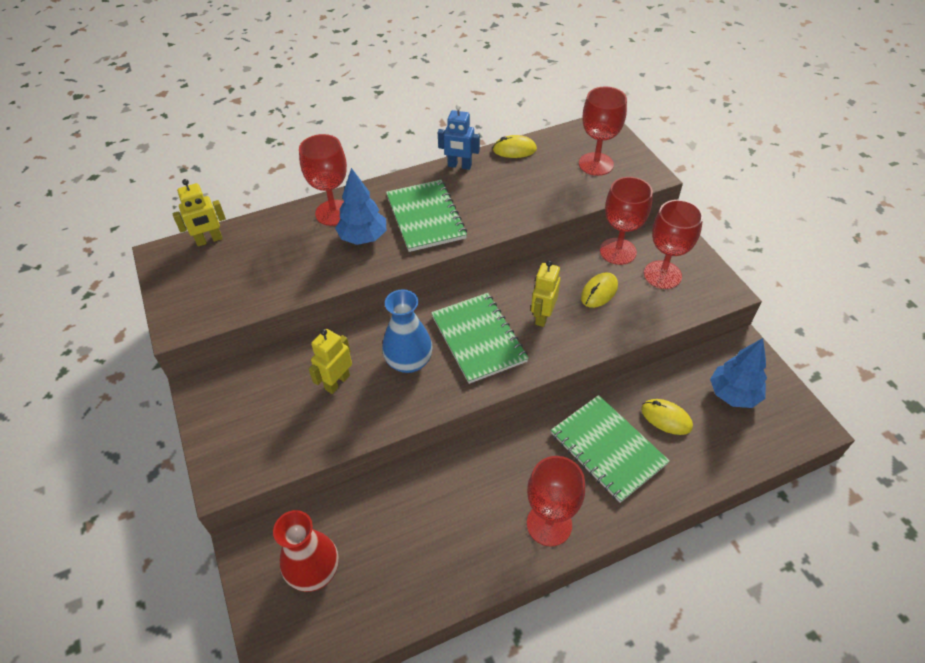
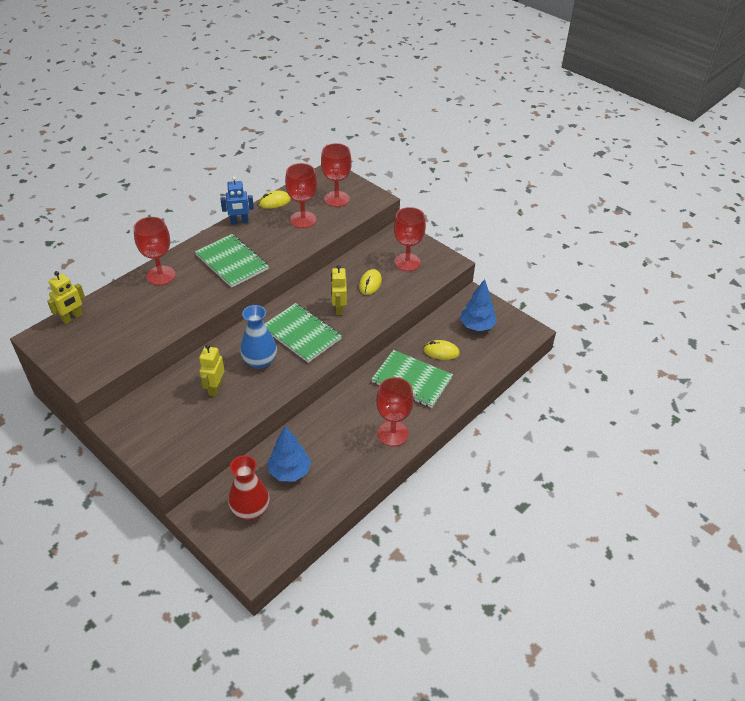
camera: 25 degrees left, 5 degrees down
blue tree [335,168,386,245] -> blue tree moved to [268,426,311,482]
red goblet [600,177,653,265] -> red goblet moved to [285,163,317,228]

